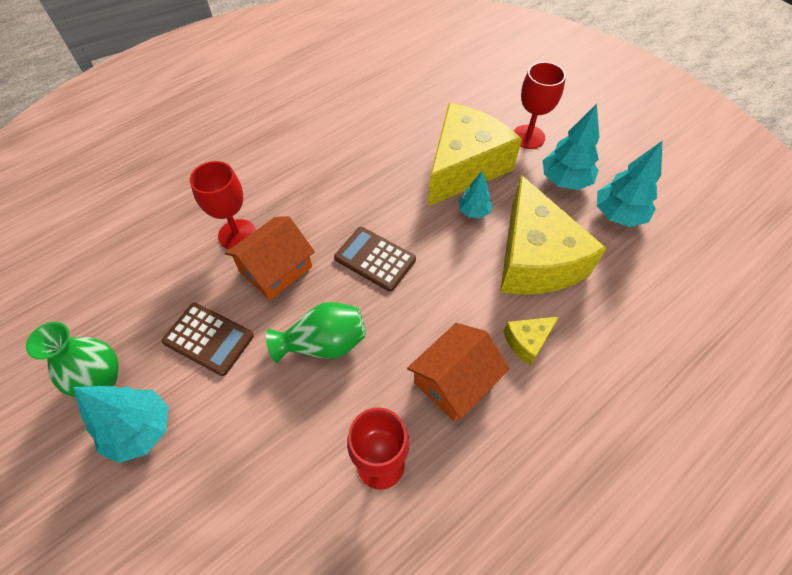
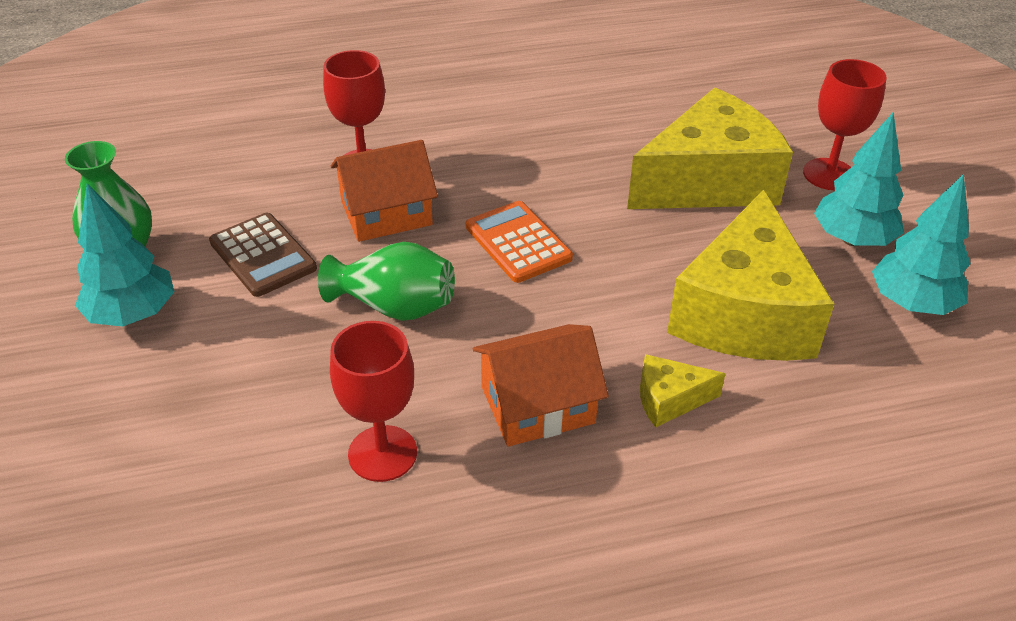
camera: 25 degrees right, 15 degrees down
brown calculator [334,227,416,292] -> orange calculator [466,201,573,283]
turquoise tree [459,171,492,218] -> none

